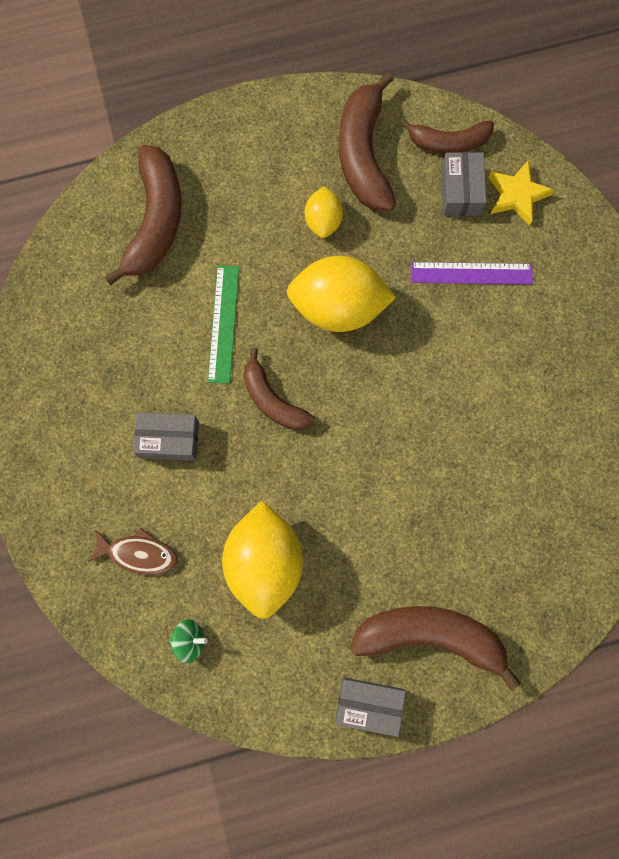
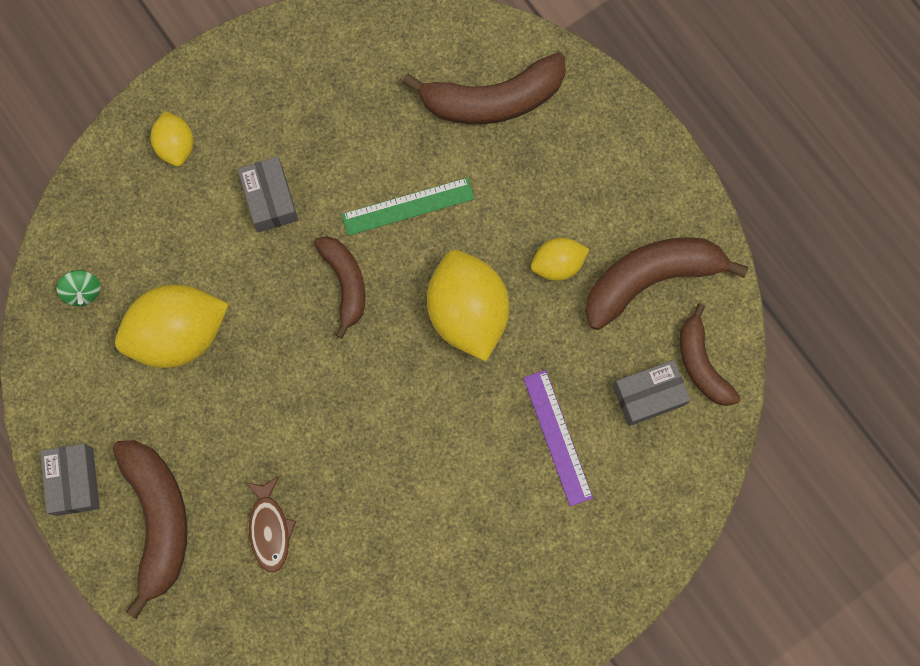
camera: 70 degrees right, 0 degrees up
brown fish [88,528,178,575] -> brown fish moved to [245,477,296,573]
brown banana [243,348,315,430] -> brown banana turned 135 degrees clockwise [314,236,365,339]
yellow star [488,160,554,226] -> none
none -> yellow lemon [151,111,194,166]

